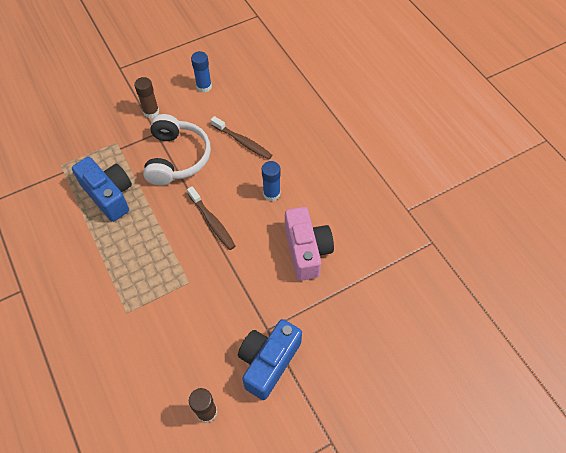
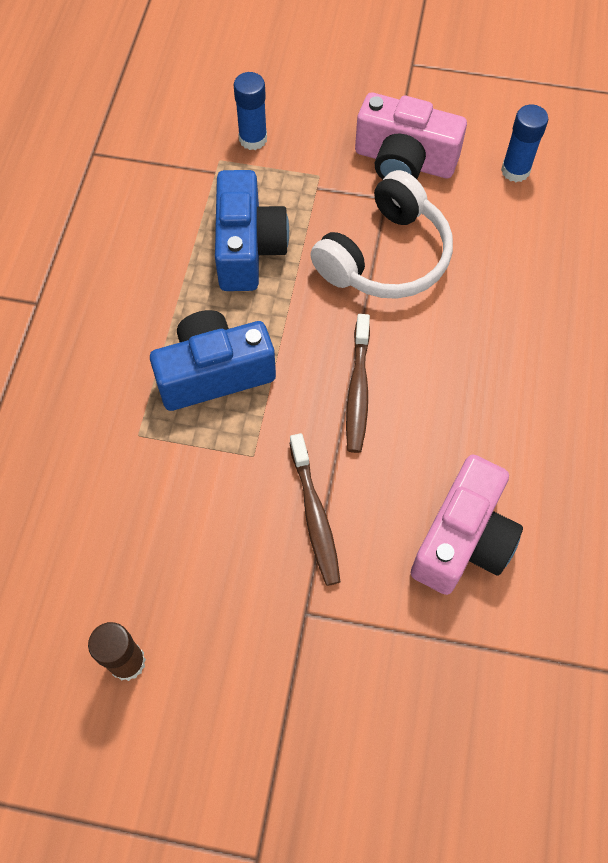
camera: 40 degrees right, 5 degrees up
brown glue stick [134,77,159,118] -> pink camera [355,93,467,179]
brown toothbrush [211,116,272,160] -> brown toothbrush moved to [290,433,340,586]
blue camera [238,319,302,400] -> blue camera moved to [150,310,276,411]
blue glue stick [262,161,281,201] -> blue glue stick moved to [234,72,267,150]

